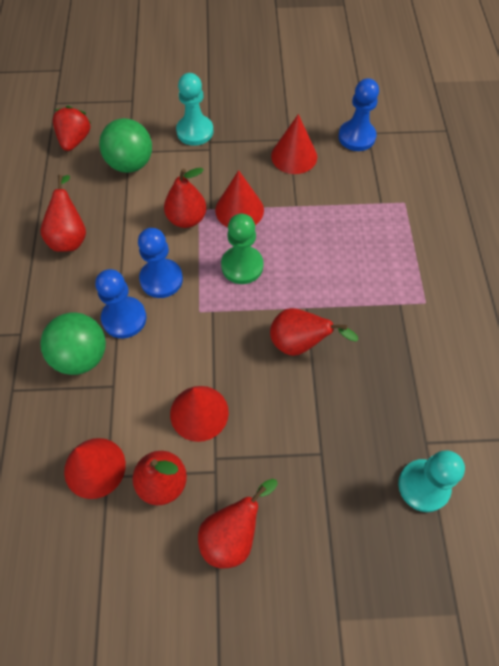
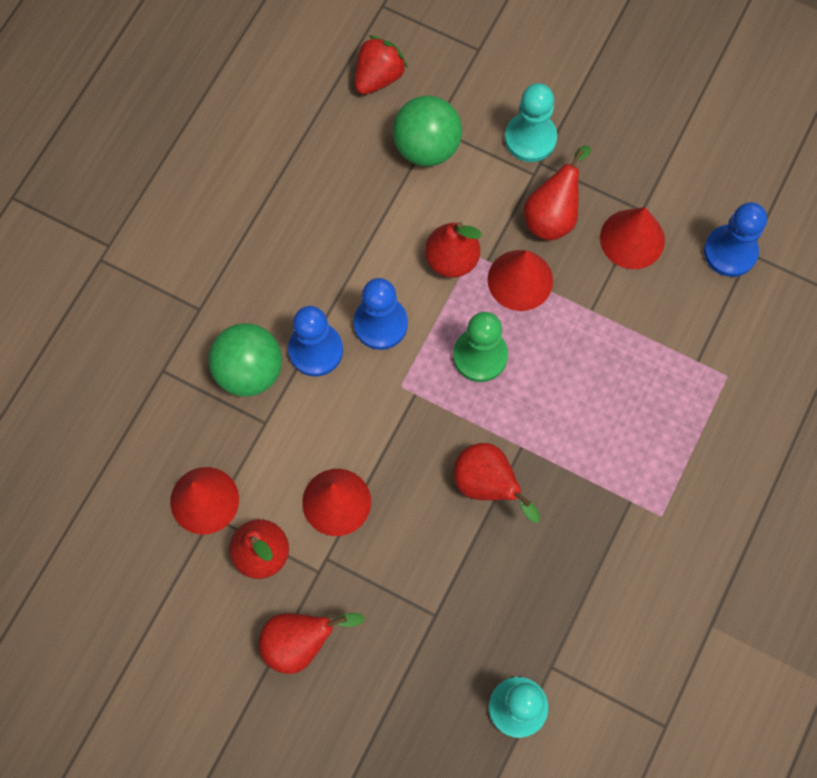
camera: 30 degrees right, 10 degrees up
red pear [41,175,86,252] -> red pear moved to [524,146,591,240]

